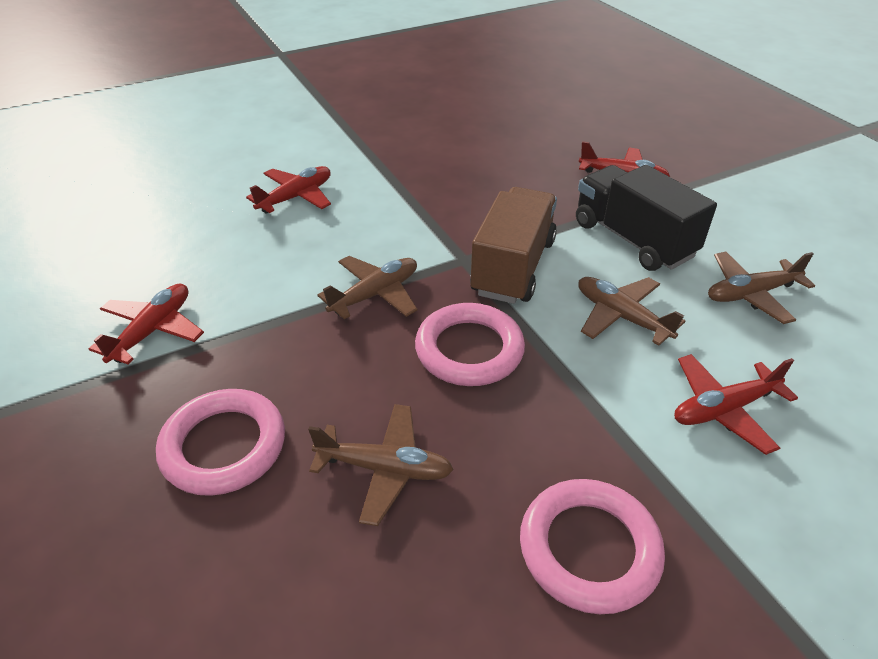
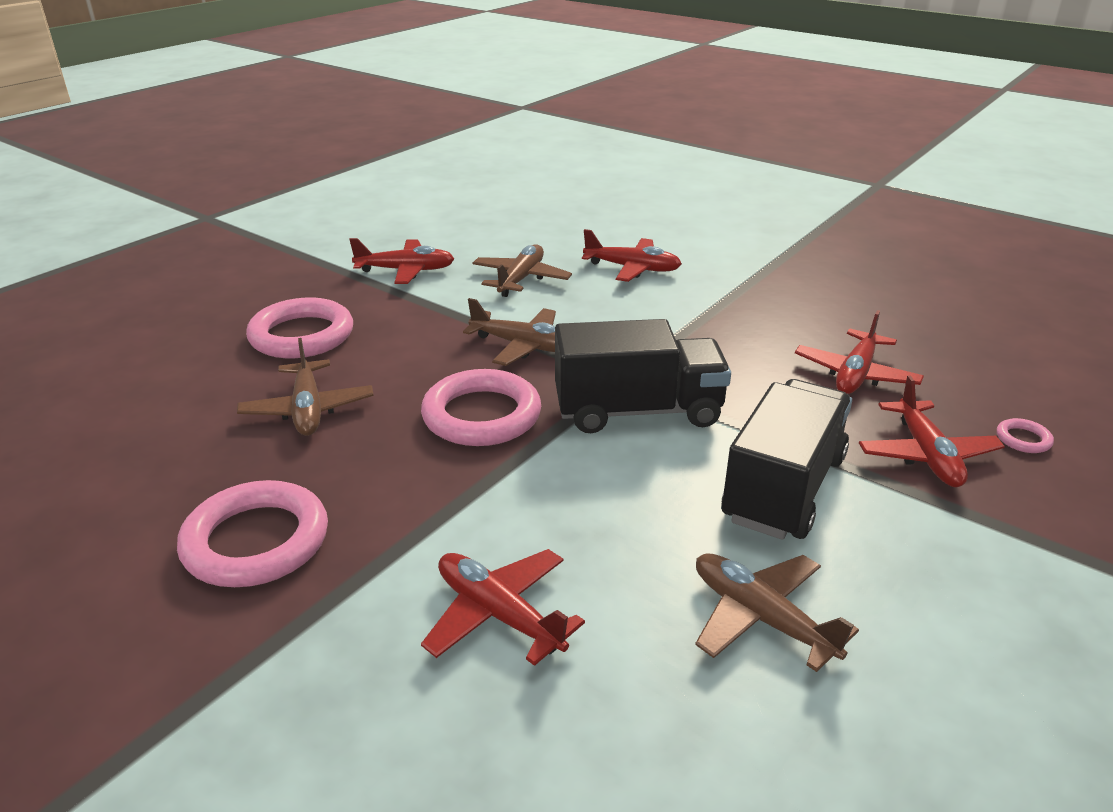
camera: 65 degrees right, 10 degrees down
brown truck [470,187,557,304] -> black truck [555,319,731,433]
brown plane [578,277,686,346] -> brown plane moved to [472,244,572,297]
none -> red plane [795,310,924,394]
none -> pink ring [997,418,1054,453]

